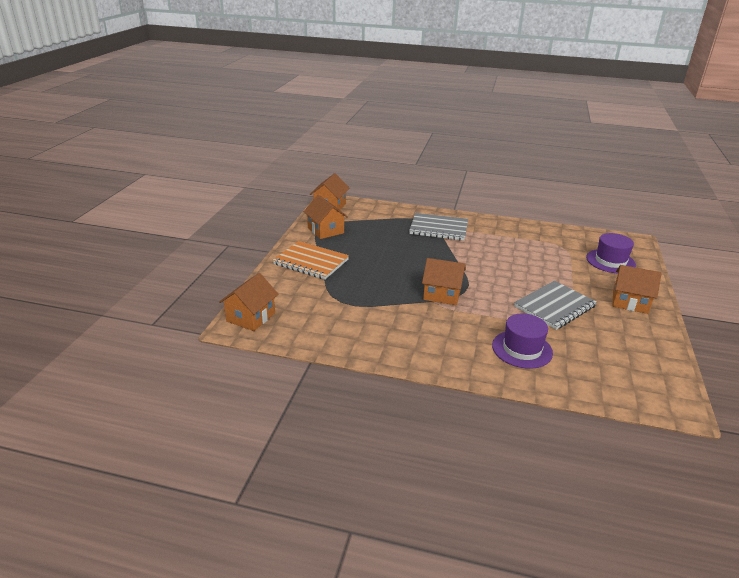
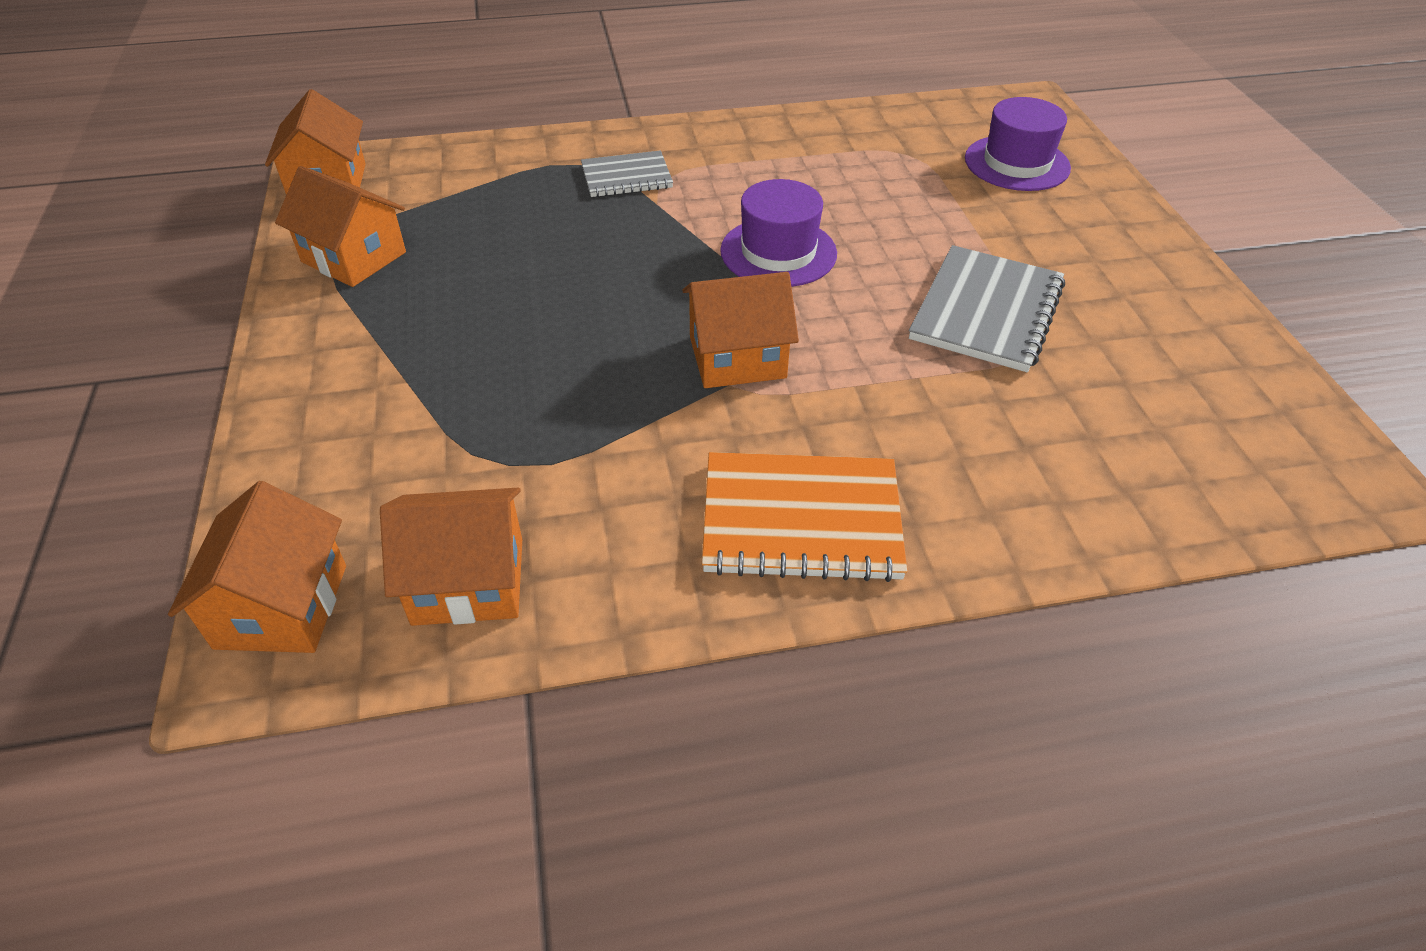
camera: 25 degrees left, 15 degrees up
orange notebook [273,241,349,280] -> orange notebook moved to [702,452,907,582]
grey notebook [409,213,468,240] -> grey notebook [581,150,673,197], size x0.62
purple hat [492,313,553,369] -> purple hat moved to [720,179,837,287]
orange house [613,265,662,314] -> orange house moved to [380,488,522,626]

